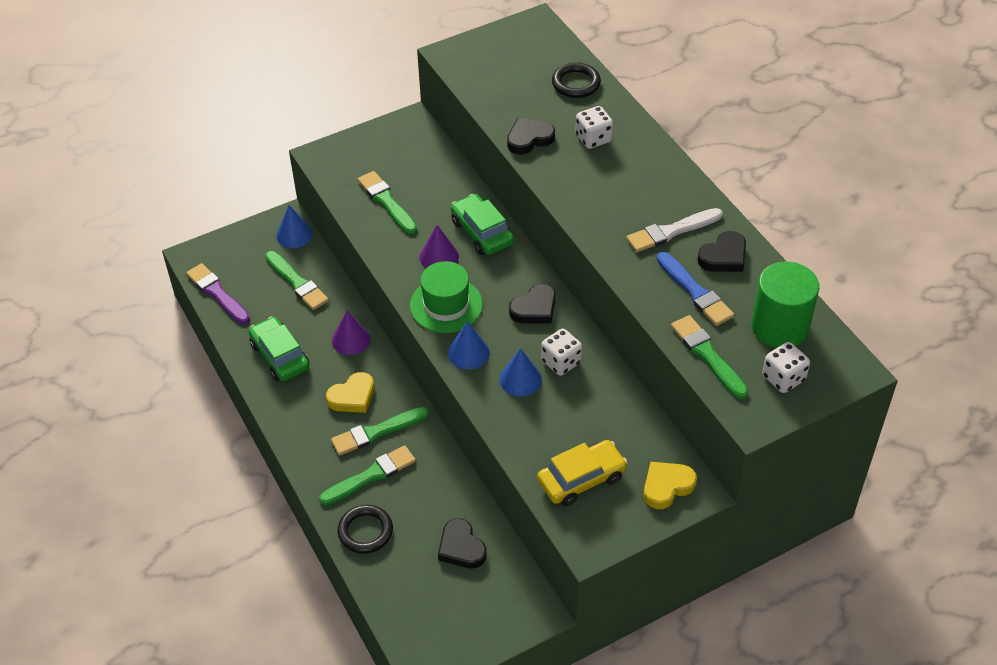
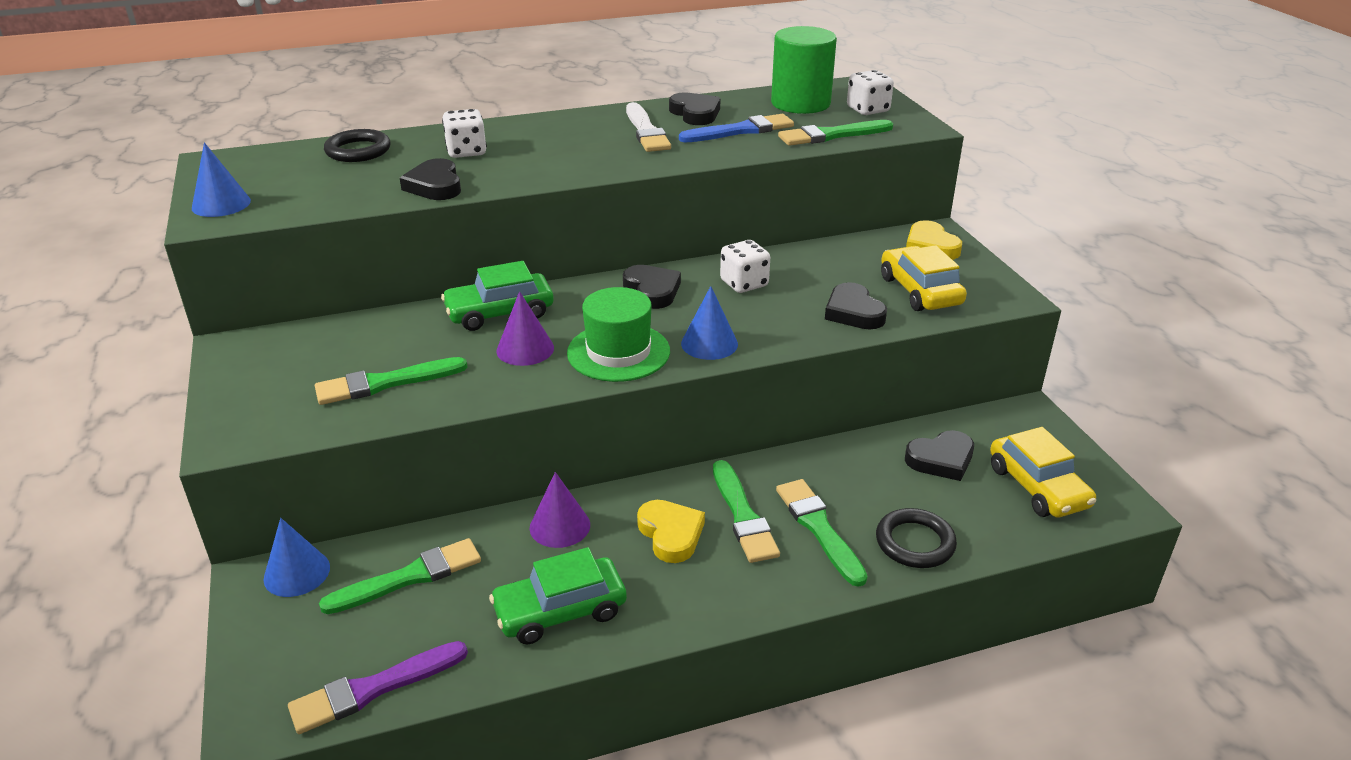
camera: 80 degrees left, 15 degrees down
blue cone [499,348,542,397] -> blue cone moved to [192,142,251,217]
none -> black heart [825,282,887,329]
none -> yellow car [990,427,1096,517]

